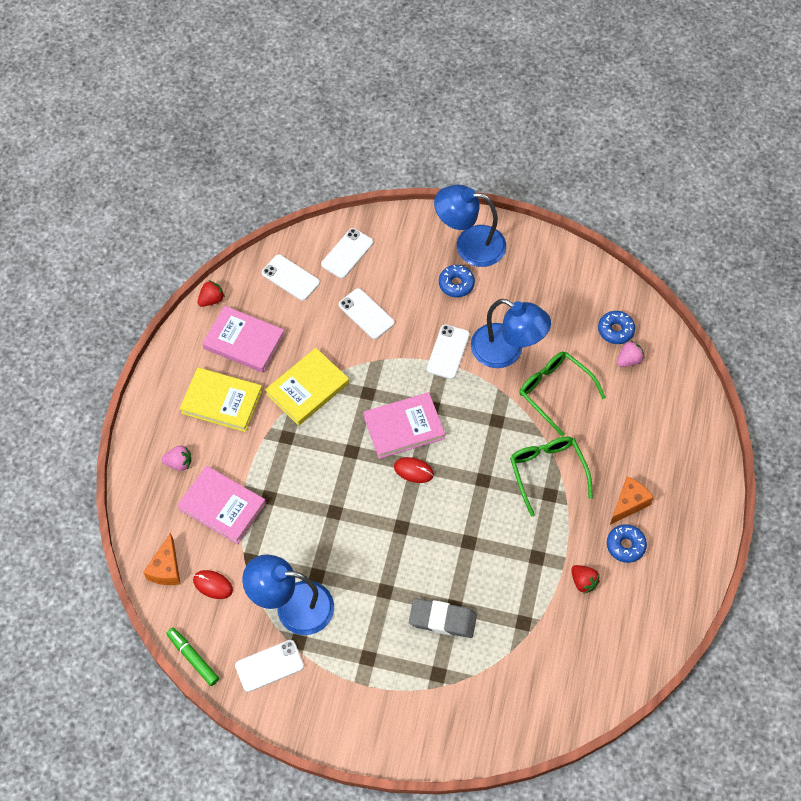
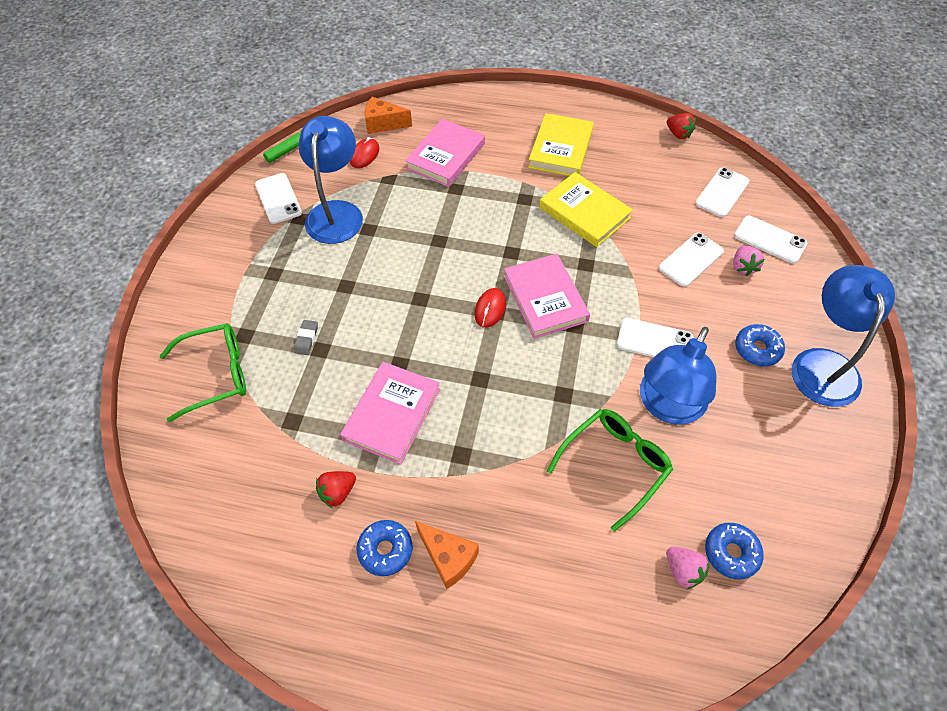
camera: 90 degrees right, 5 degrees down
pink strawberry [162,445,191,471] -> pink strawberry moved to [733,245,764,276]
pink book [202,306,285,373] -> pink book moved to [340,362,440,465]
grey eraser [409,598,477,638] -> grey eraser [294,320,318,355], size x0.50
green glasses [510,437,593,517] -> green glasses moved to [160,323,246,422]

